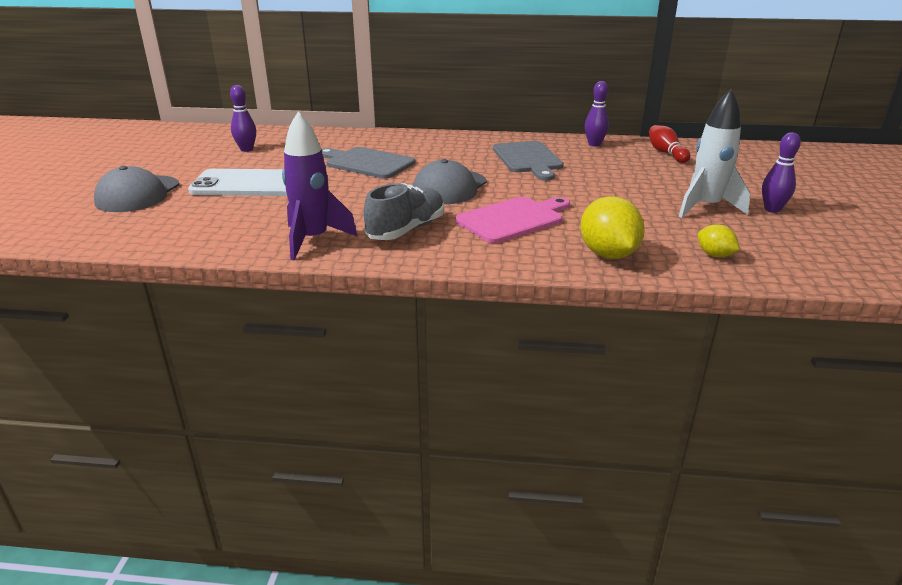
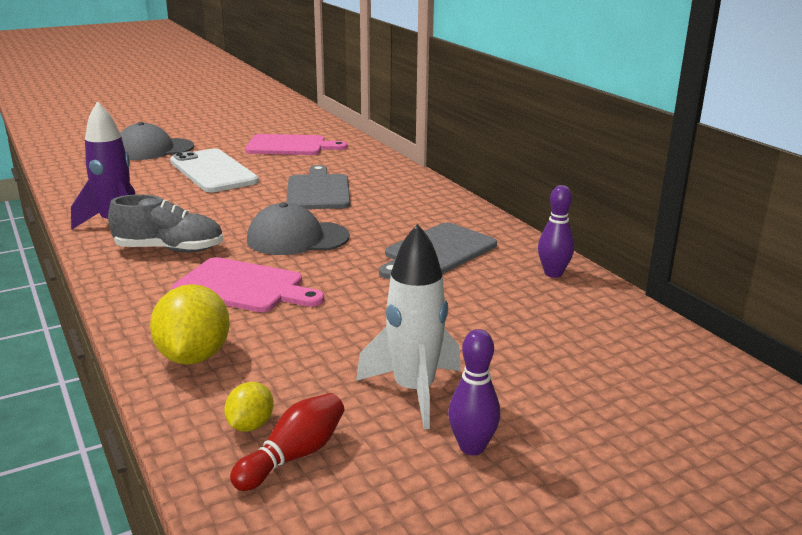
camera: 55 degrees right, 5 degrees down
purple bowling pin [230,85,256,152] -> pink cutting board [245,134,348,155]
yellow lemon [580,196,645,259] -> yellow lemon turned 45 degrees counterclockwise [150,284,230,365]
red bowling pin [649,125,691,163] -> red bowling pin moved to [230,393,344,491]

